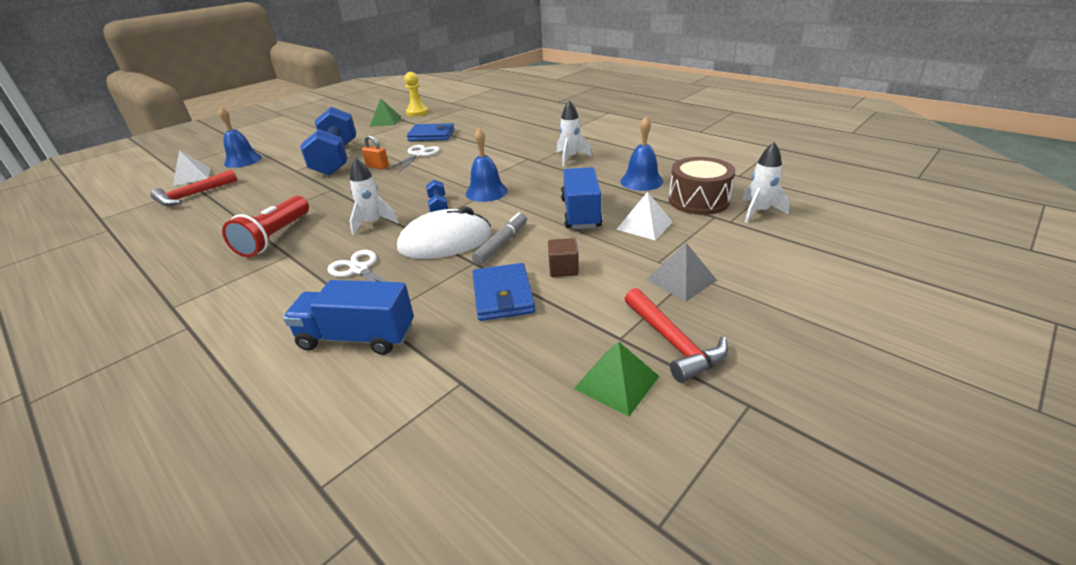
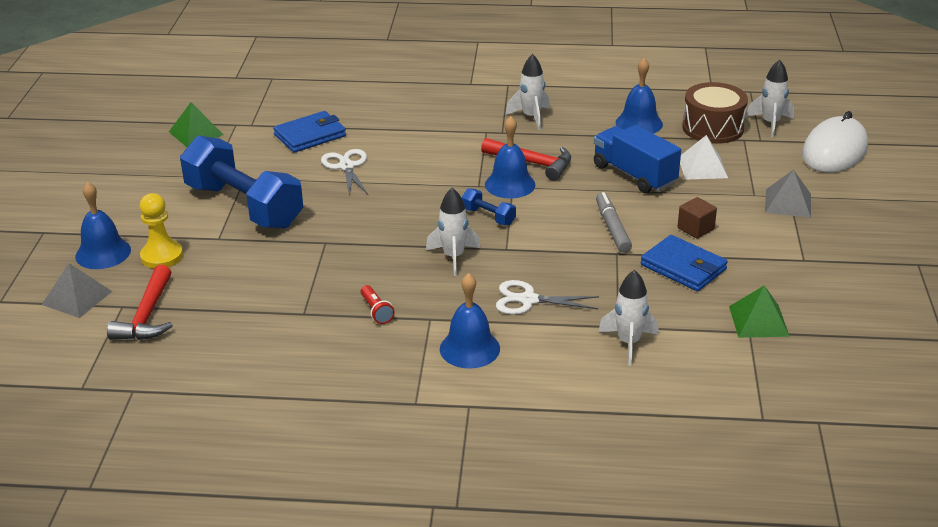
camera: 40 degrees left, 0 degrees up
white pyramid [173,150,210,186] -> grey pyramid [42,263,112,318]
red flashlight [222,196,309,257] -> red flashlight [361,285,395,324], size x0.48
blue truck [283,280,414,355] -> white rocket [598,270,659,366]
orange padlock [362,135,389,170] -> none
white mouse [397,206,491,259] -> white mouse moved to [802,111,868,172]
yellow pawn [404,72,429,116] -> yellow pawn moved to [140,193,183,269]
green pyramid [574,341,659,417] -> green pyramid moved to [729,285,790,338]
red hammer [625,288,728,383] -> red hammer moved to [481,138,571,181]
none -> blue bell [440,273,500,368]

